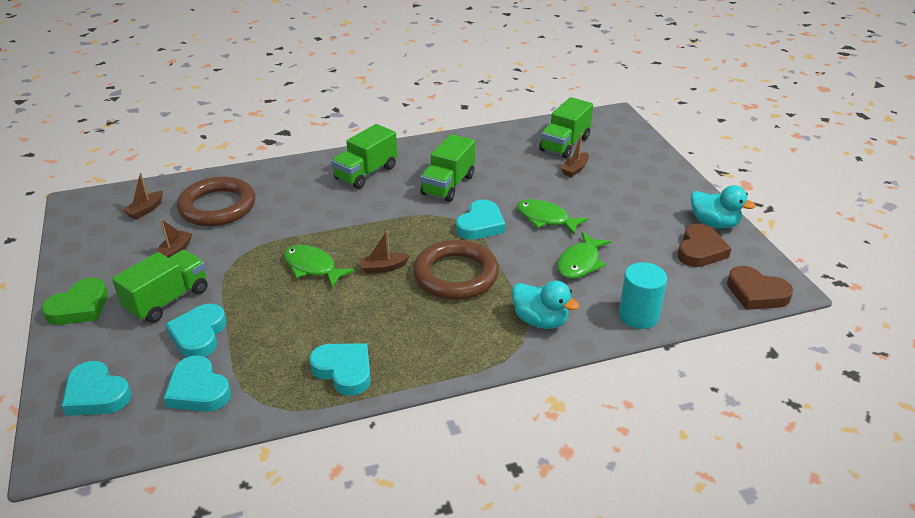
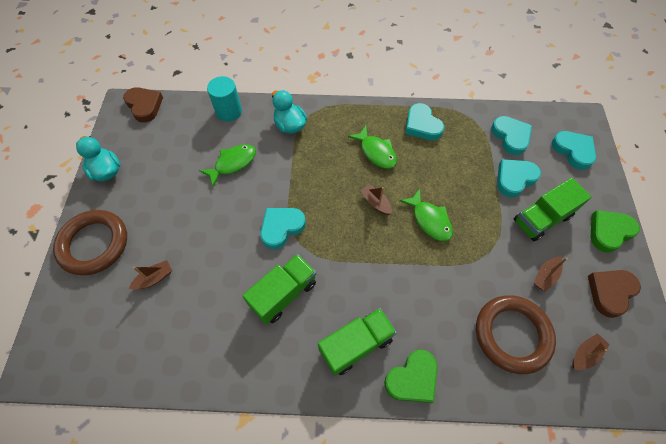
camera: 160 degrees left, 25 degrees up
turquoise heart [165,304,227,358] -> turquoise heart turned 150 degrees counterclockwise [497,159,541,197]
brown boat [359,230,410,274] -> brown boat turned 135 degrees counterclockwise [360,184,392,215]
brown ring [413,240,499,300] -> brown ring moved to [53,210,127,275]
green fish [517,199,588,235] -> green fish moved to [348,126,397,169]
green truck [539,97,593,159] -> none
brown heart [678,224,731,267] -> brown heart moved to [588,270,641,318]
none -> green heart [384,350,437,403]

